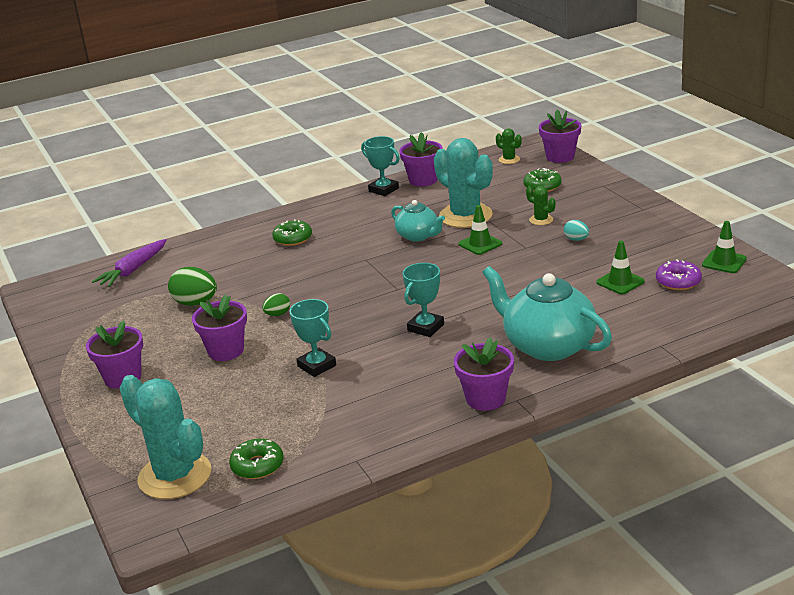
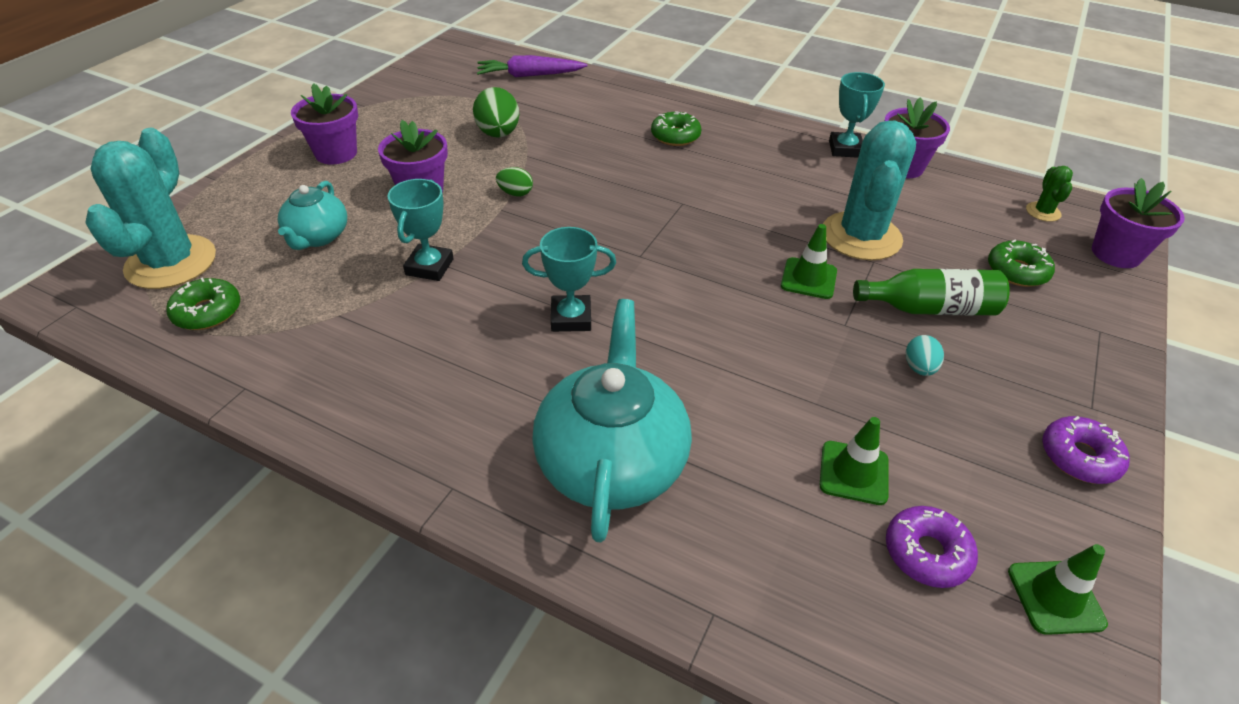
camera: 50 degrees right, 15 degrees up
turquoise teapot [391,200,445,241] -> turquoise teapot moved to [278,181,347,250]
purple flower pot [454,337,514,411] -> none
green cactus [526,186,555,225] -> green bottle [853,269,1010,315]
none -> purple donut [1042,416,1129,484]

